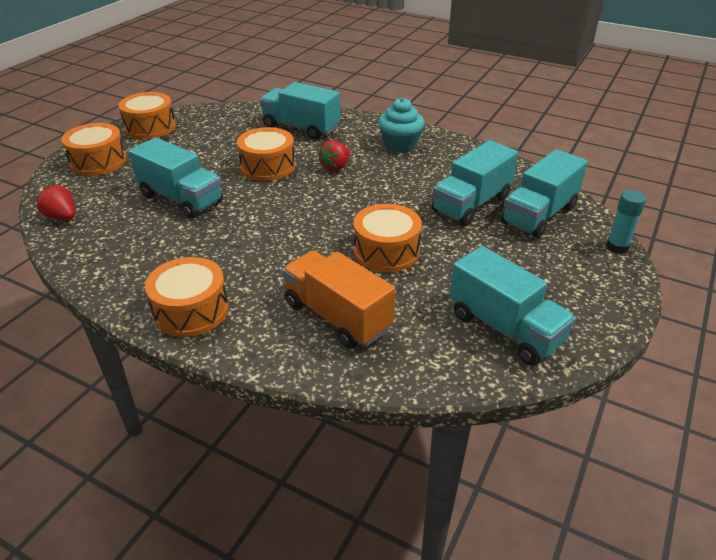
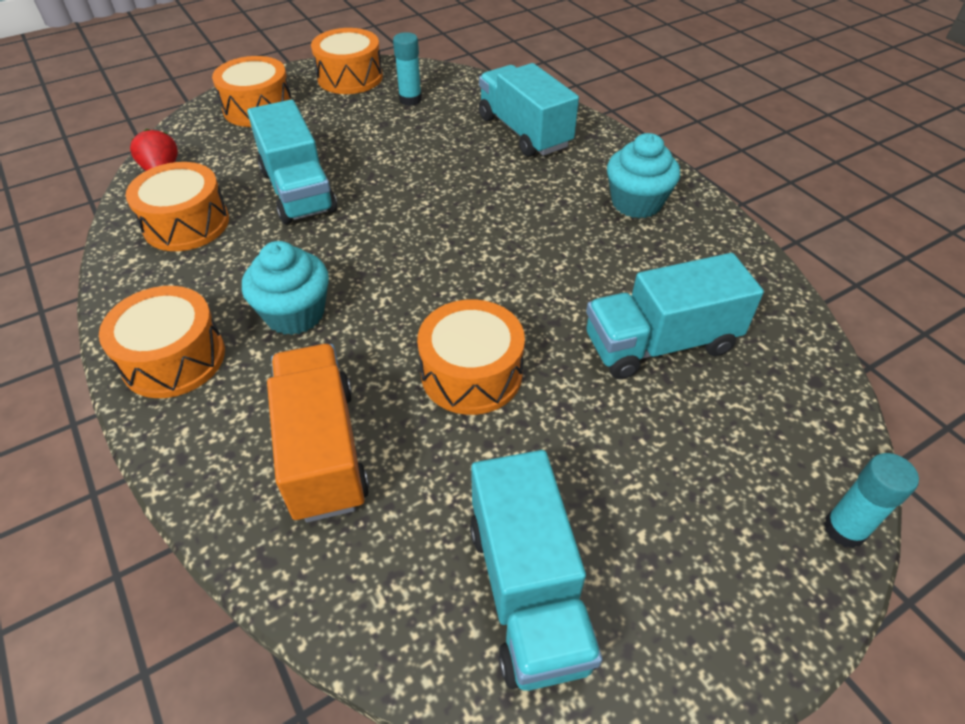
camera: 30 degrees right, 10 degrees up
orange drum [237,127,295,181] -> orange drum moved to [126,162,229,251]
red strawberry [318,140,350,172] -> none
turquoise truck [501,149,588,238] -> none
none -> turquoise cupcake [242,241,329,335]
none -> turquoise glue stick [393,32,422,106]

